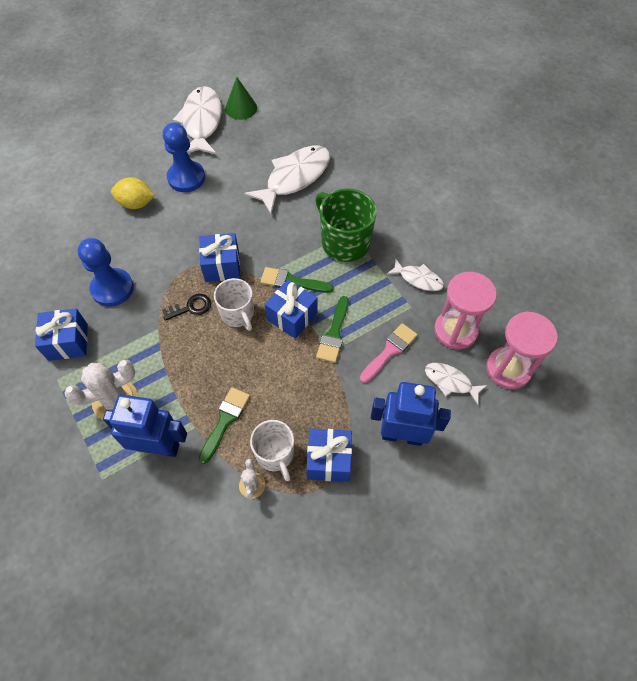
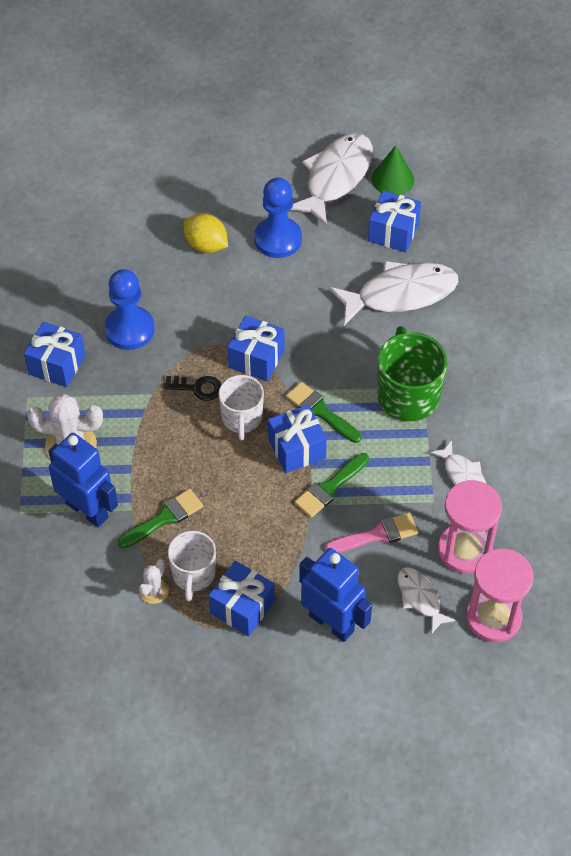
camera: 30 degrees right, 5 degrees down
none -> blue gift [368,191,421,252]

